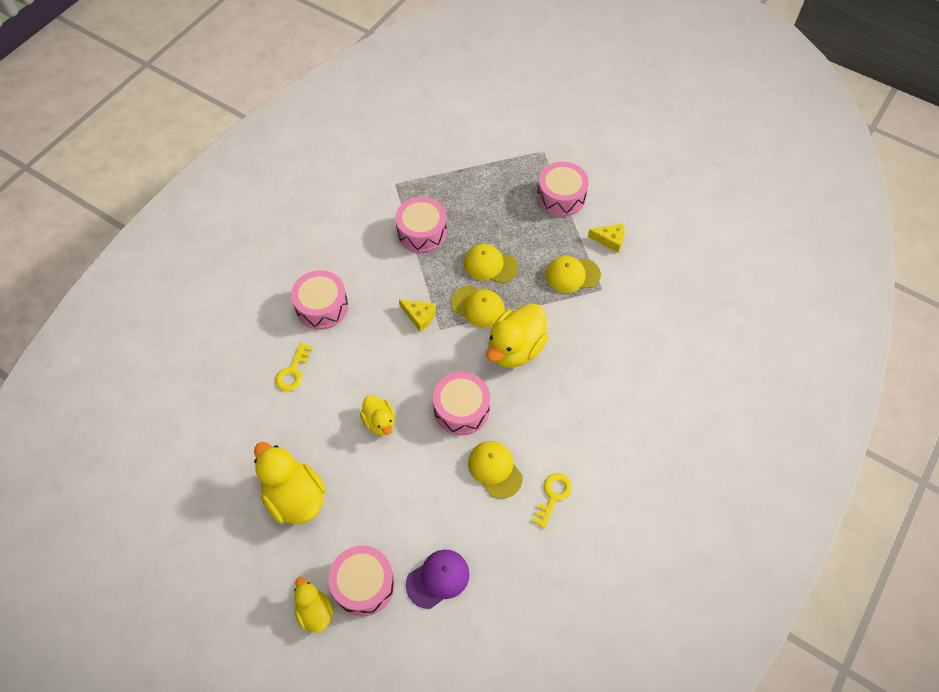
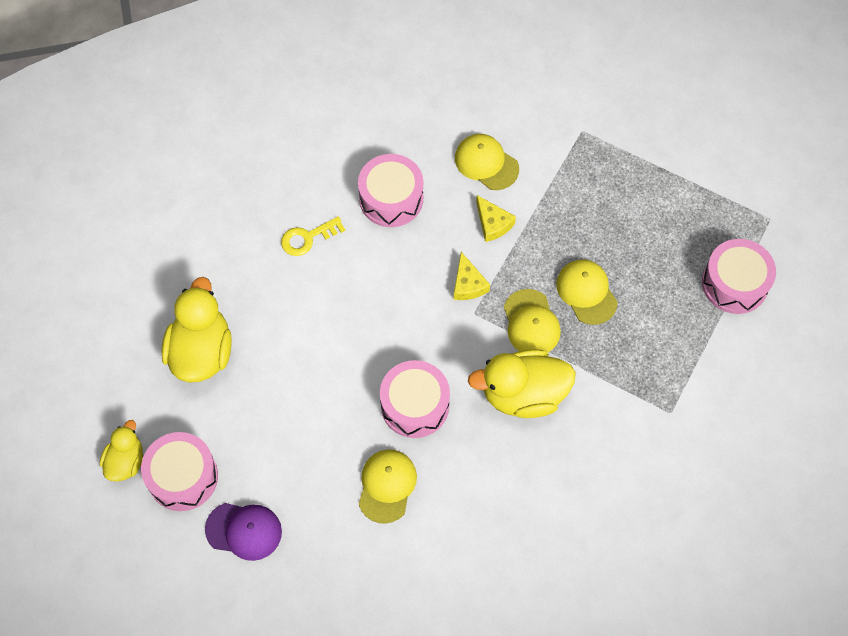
camera: 45 degrees right, 5 degrees up
yellow duck [360,395,395,436] -> none
pink drum [395,197,447,253] -> none
yellow key [532,473,572,528] -> none
yellow cap [545,256,601,293] -> yellow cap moved to [455,134,519,190]
yellow cheese [588,223,625,253] -> yellow cheese moved to [476,195,516,242]

